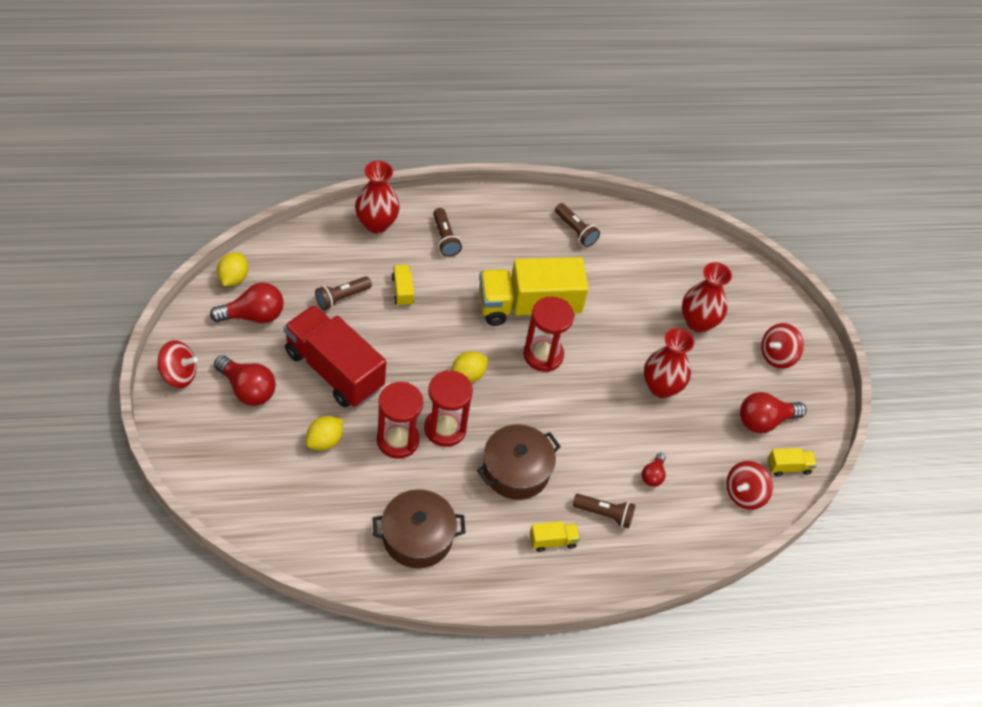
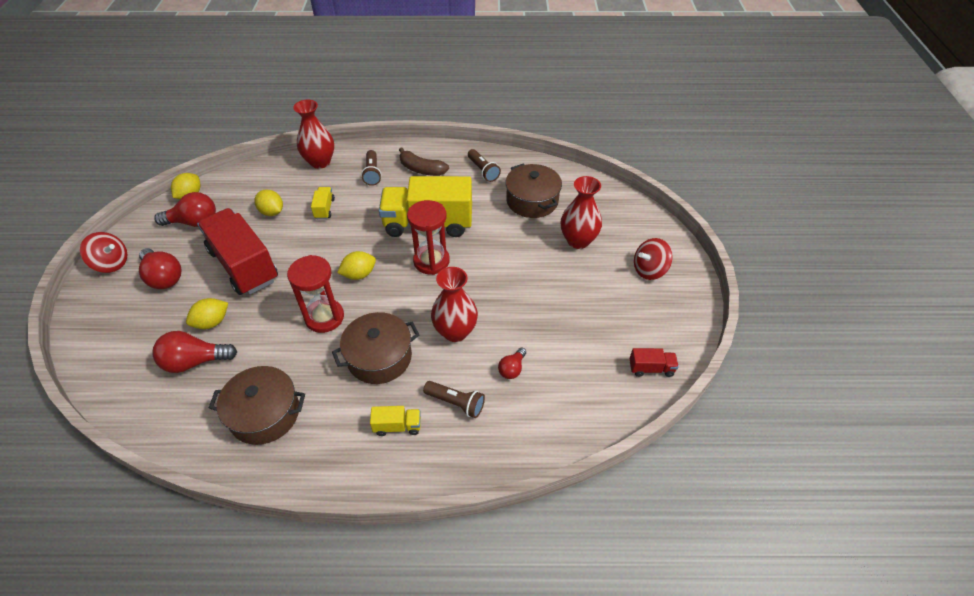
camera: 15 degrees right, 5 degrees down
brown flashlight [315,276,372,310] -> yellow lemon [254,189,283,216]
red hourglass [377,382,423,459] -> none
red vase [644,328,694,398] -> red vase moved to [431,267,478,342]
red spinning top [726,461,773,510] -> none
red light bulb [740,392,806,433] -> red light bulb moved to [152,331,237,373]
yellow truck [768,448,817,476] -> red truck [630,348,679,377]
none -> brown banana [399,148,449,176]
none -> brown pot [505,163,562,218]

